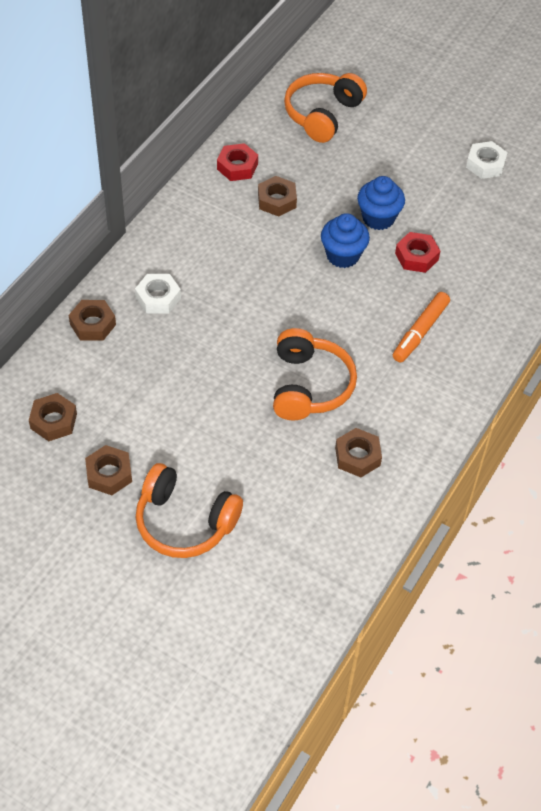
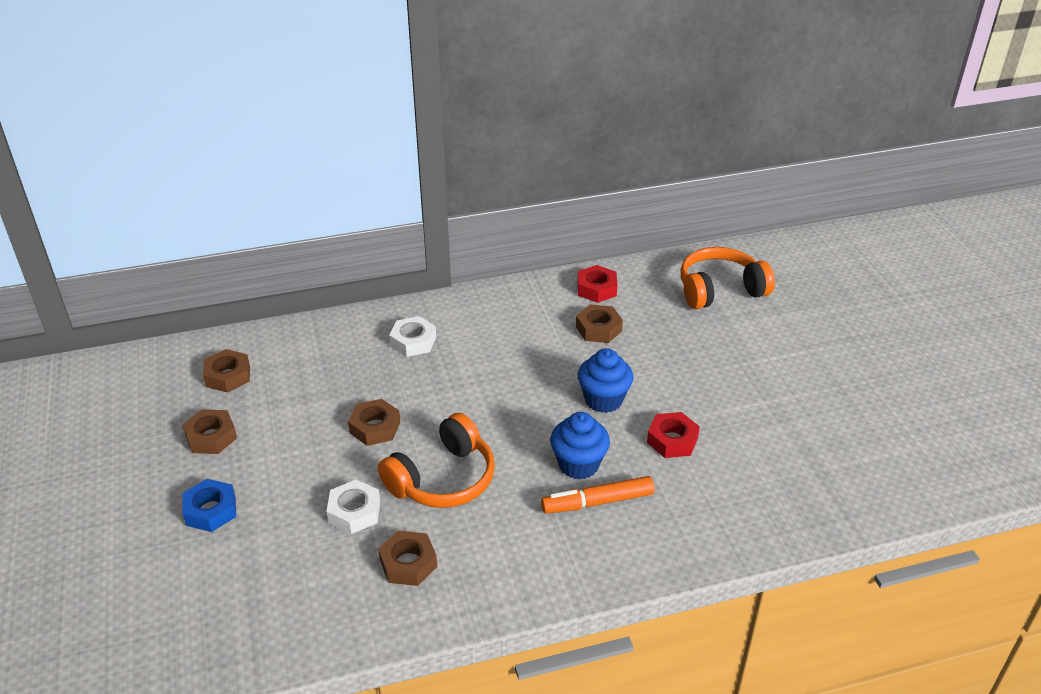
camera: 45 degrees right, 15 degrees down
brown nut [68,300,116,341] -> brown nut moved to [348,399,400,446]
orange headphones [136,463,243,558] -> blue nut [182,479,236,532]
blue cupcake [357,176,405,230] -> blue cupcake moved to [550,412,610,479]
white nut [466,141,508,179] -> white nut moved to [326,480,380,534]

